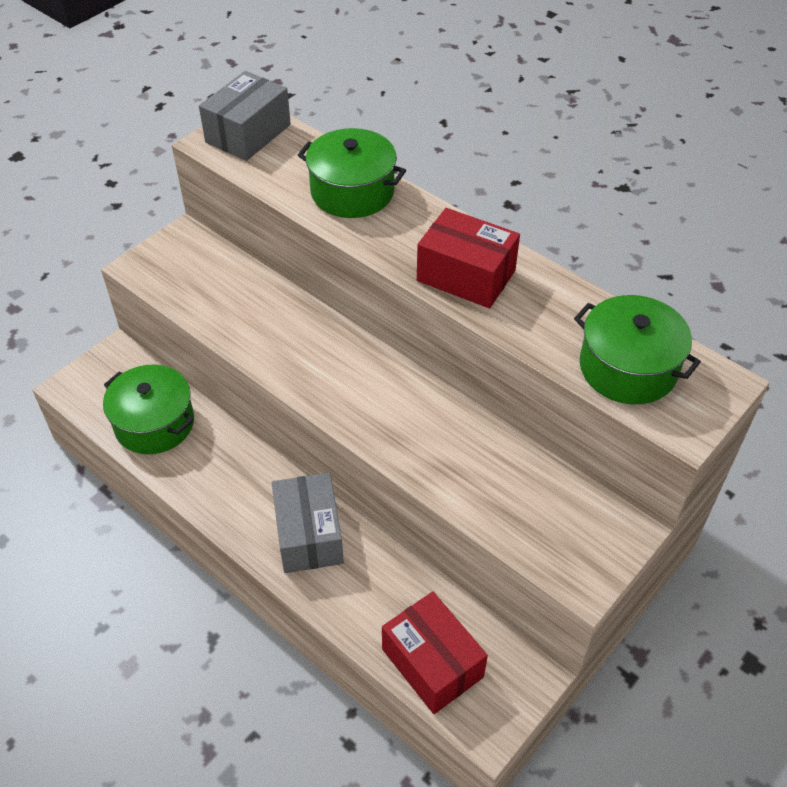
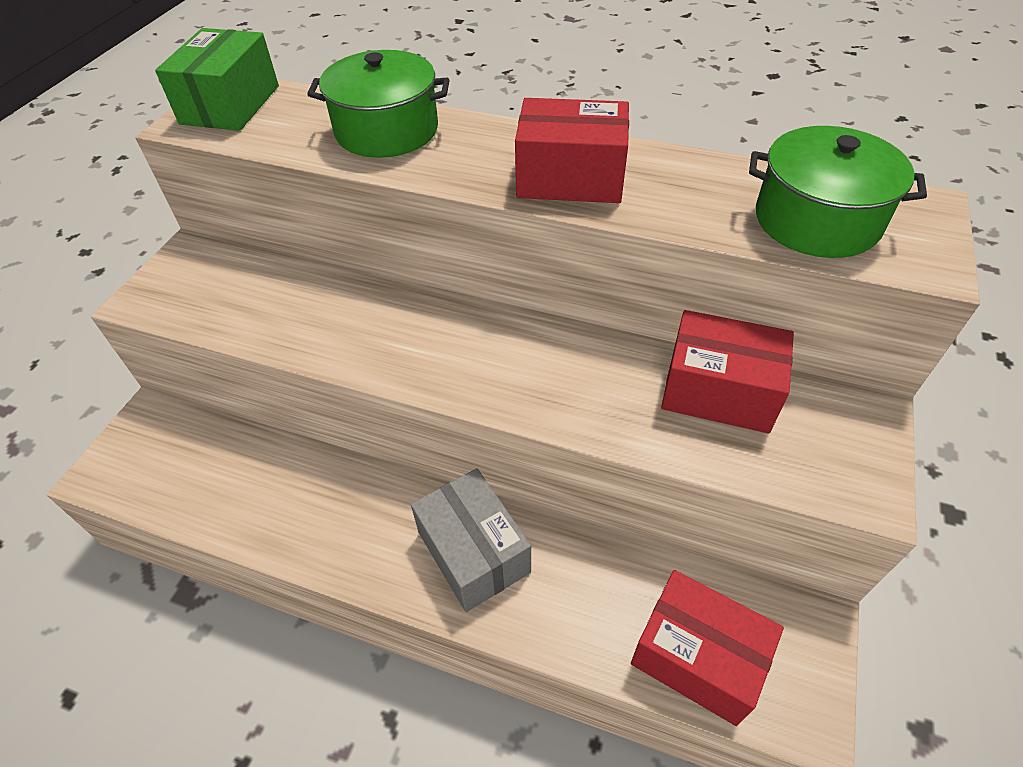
camera: 20 degrees left, 0 degrees up
green pot [103,365,194,454] -> none
grey box [199,71,291,161] -> green box [155,28,279,131]
none -> red box [661,310,794,433]

